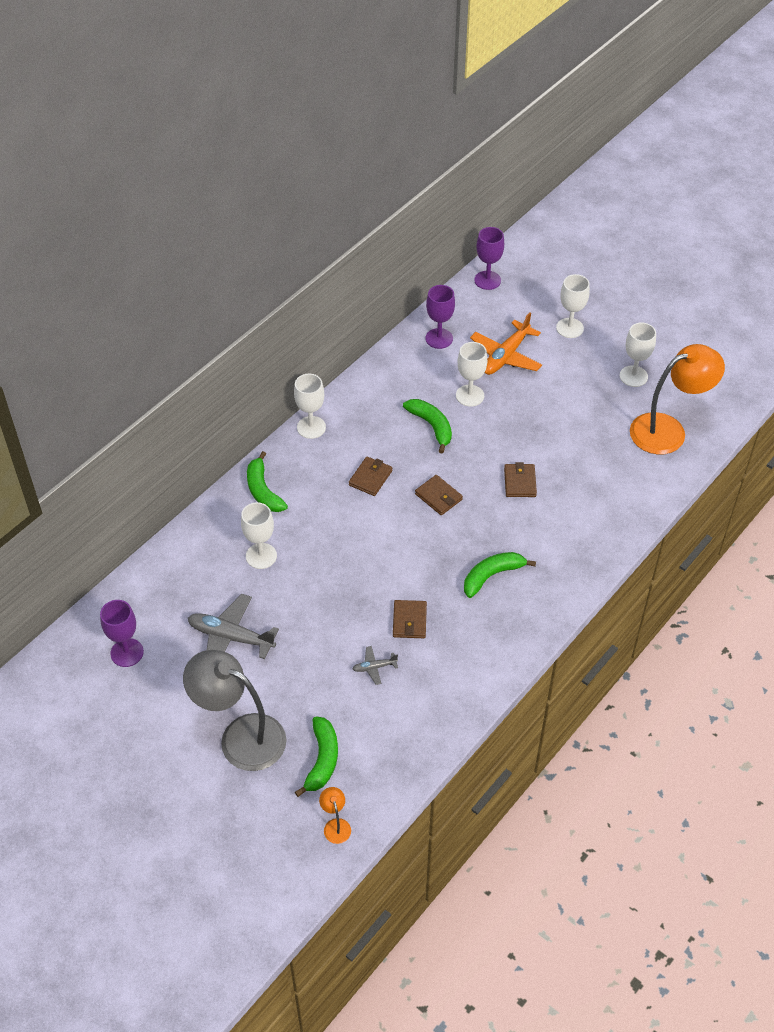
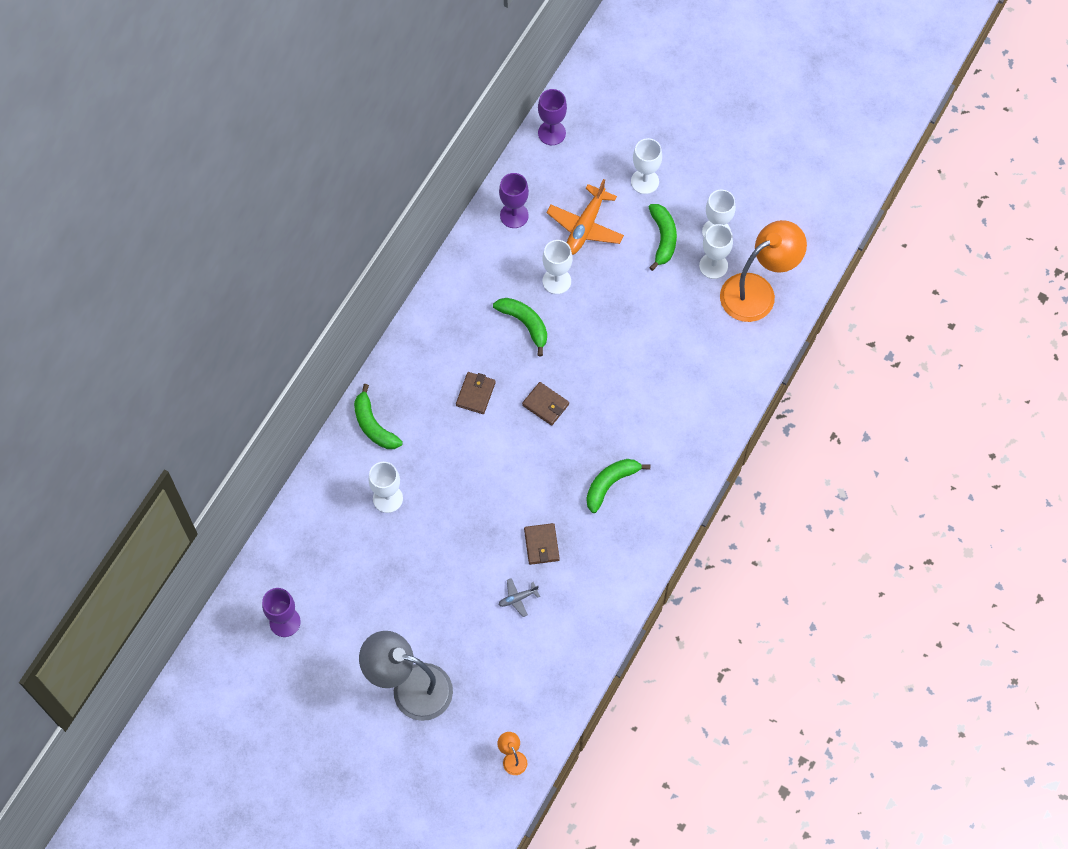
camera: 10 degrees left, 15 degrees up
grey plane [188,594,279,659] -> none
white goblet [294,374,326,439] -> white goblet moved to [699,224,733,279]
green banana [295,716,338,797] -> green banana moved to [649,204,677,271]
brown wallet [504,462,537,497] -> none

